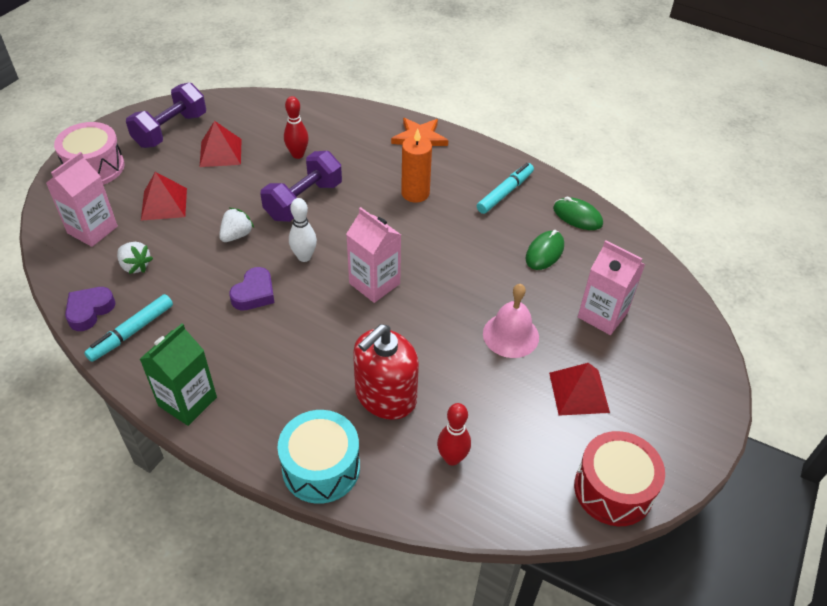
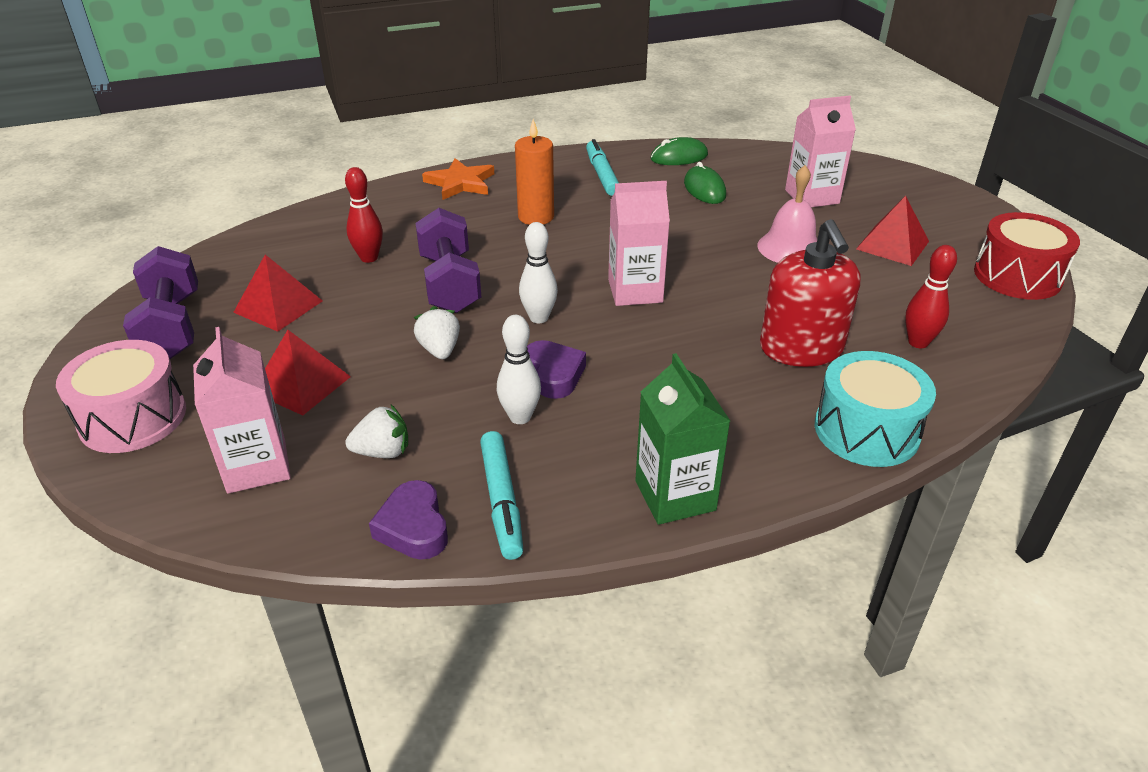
camera: 50 degrees left, 10 degrees down
none -> white bowling pin [497,315,541,424]

